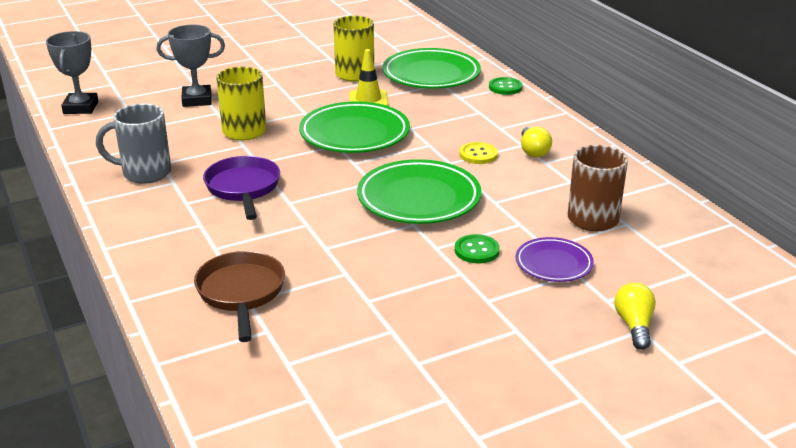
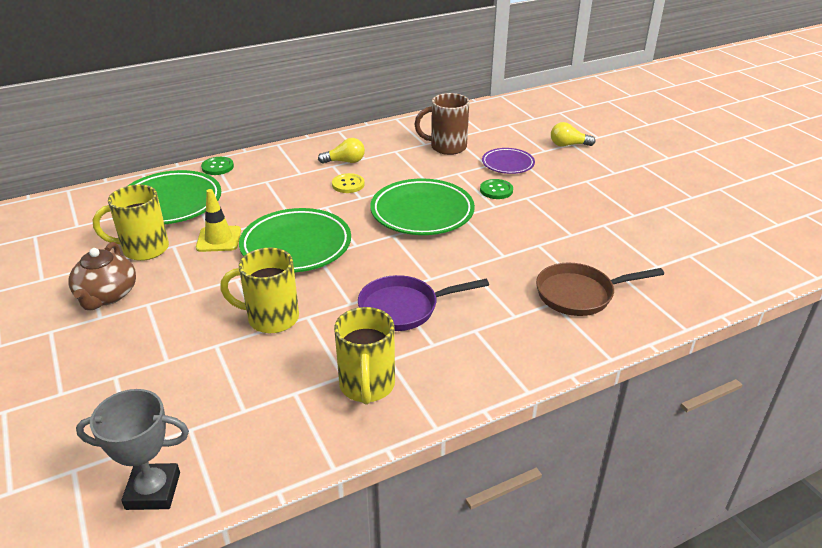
camera: 90 degrees left, 5 degrees up
grey mug [96,104,171,184] -> yellow mug [334,307,395,405]
grey trophy [157,25,225,107] -> none
none -> brown teapot [68,242,136,310]

